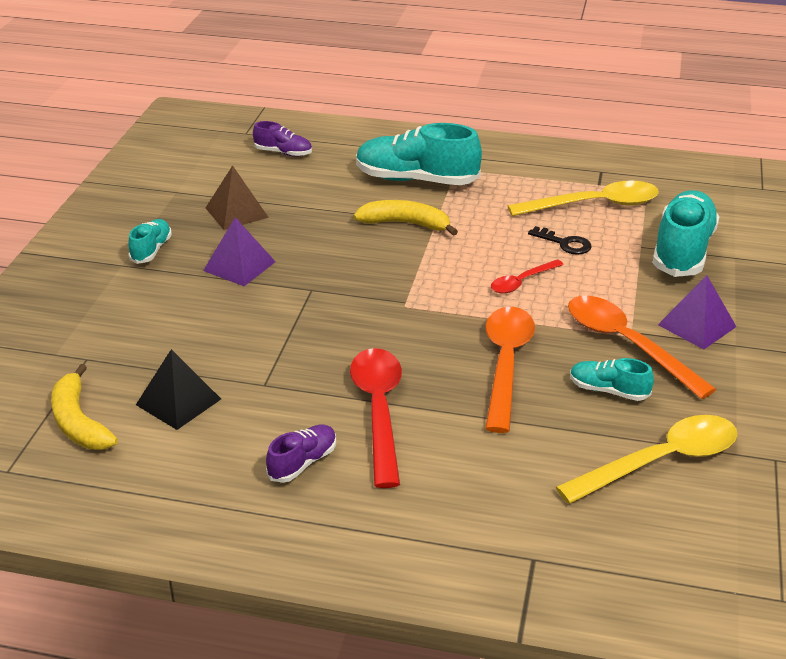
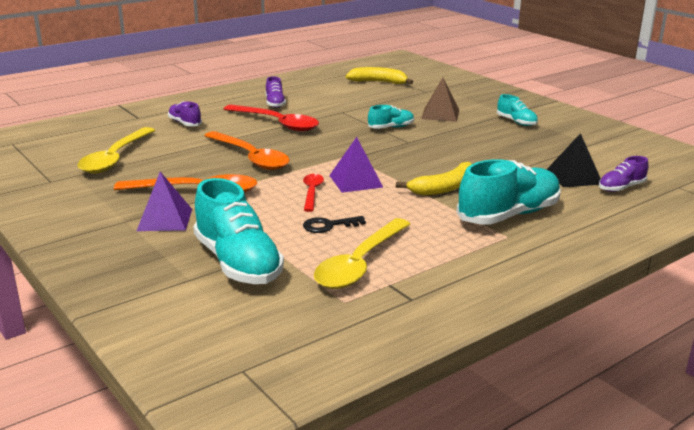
camera: 130 degrees right, 10 degrees down
black pyramid [136,349,221,430] -> black pyramid moved to [546,133,601,187]
purple pyramid [203,217,276,286] -> purple pyramid moved to [329,137,383,193]
brown pyramid [206,165,269,230] -> brown pyramid moved to [421,78,459,122]
turquoise shoe [570,358,654,401] -> turquoise shoe moved to [368,105,414,129]
none -> purple shoe [168,101,202,126]

